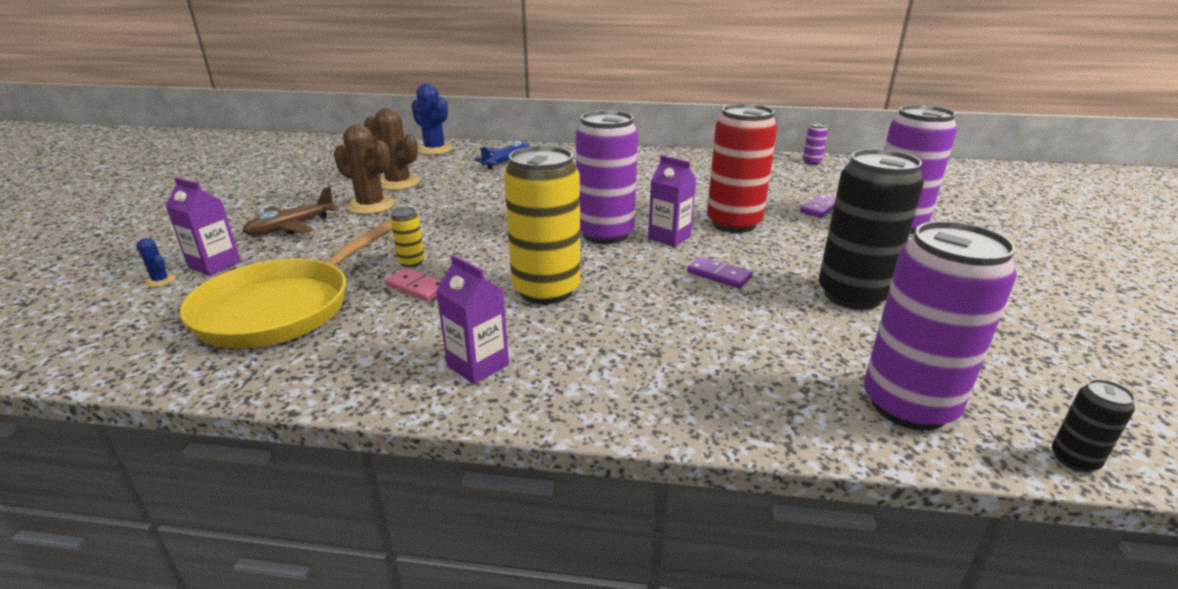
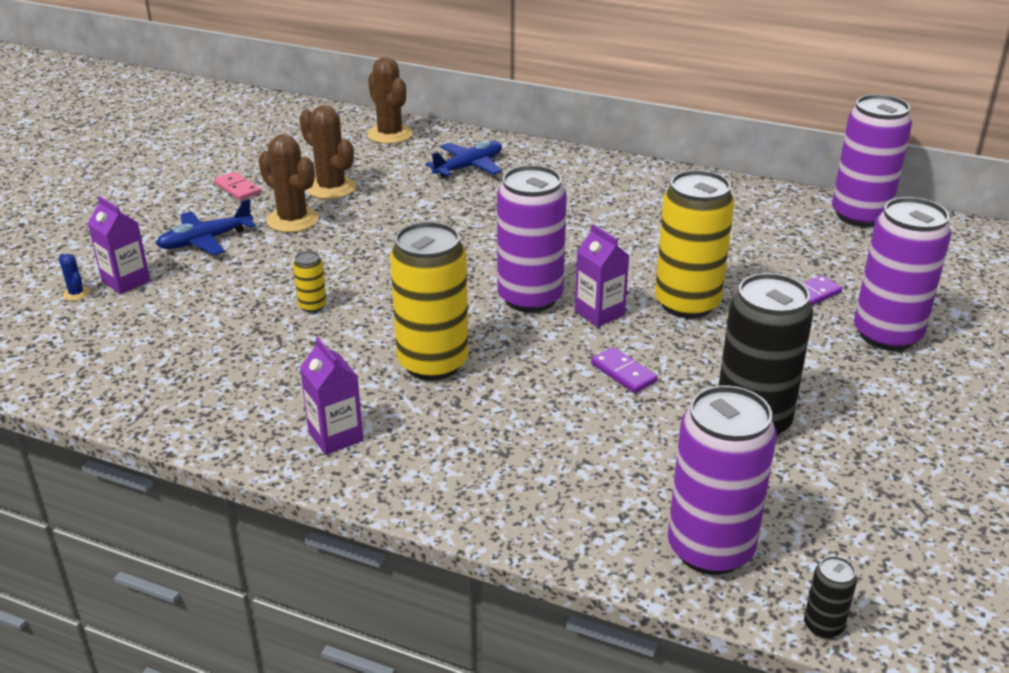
camera: 15 degrees right, 5 degrees up
yellow pan [179,219,392,349] -> none
brown plane [242,187,339,236] -> blue plane [156,199,256,255]
pink domino [385,268,442,301] -> pink domino moved to [214,172,261,201]
blue cactus [412,83,453,155] -> brown cactus [367,57,413,144]
red can [707,104,777,233] -> yellow can [655,170,734,318]
purple can [803,123,828,165] -> purple can [832,94,912,227], size x2.35

